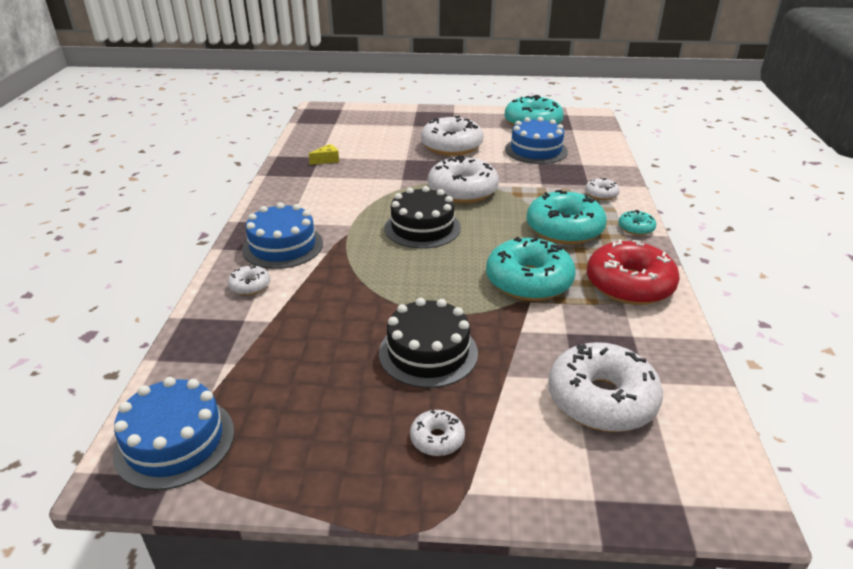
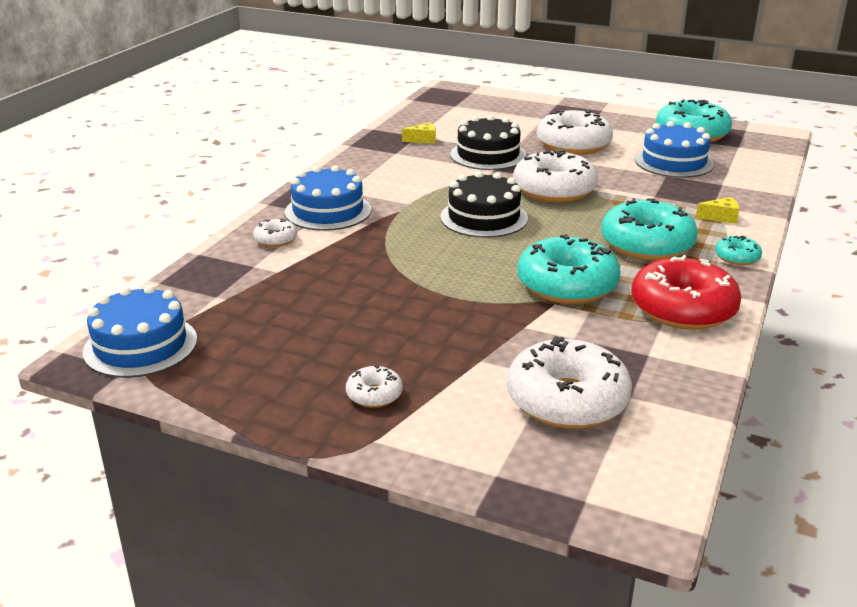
camera: 20 degrees right, 5 degrees down
black cake [379,298,478,388] -> black cake moved to [450,115,526,170]
white donut [585,178,620,200] -> yellow cheese [696,197,740,224]

